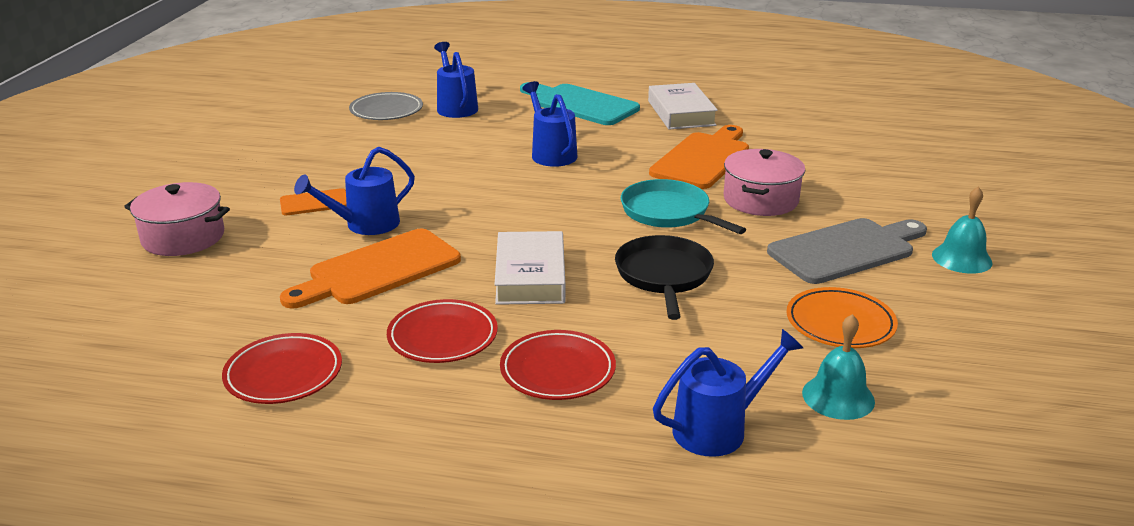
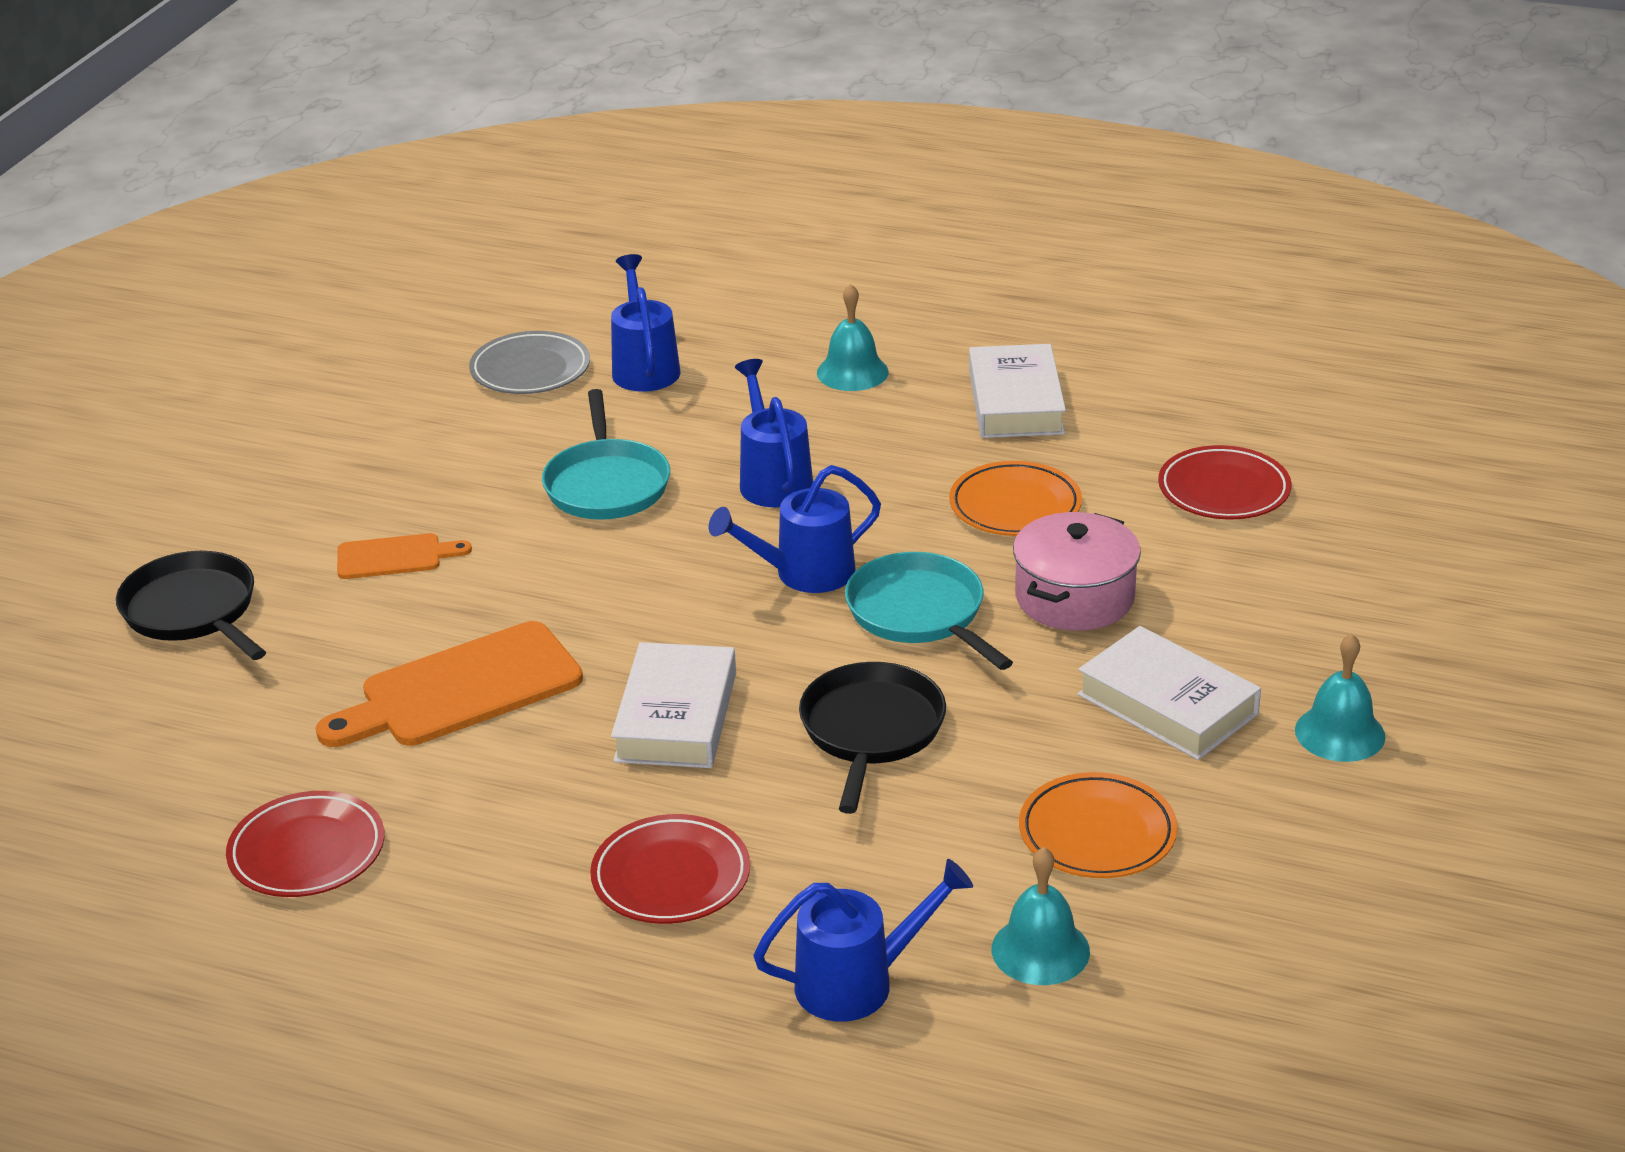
camera: 10 degrees right, 5 degrees up
pink pot [124,182,230,256] -> black pan [116,551,266,660]
blue watering can [294,146,415,235] -> blue watering can moved to [709,465,881,593]
red plate [387,299,498,363] -> red plate moved to [1158,445,1292,519]
turquoise cutting board [520,82,640,125] -> turquoise bell [817,284,889,391]
orange cutting board [649,125,749,189] -> orange plate [949,461,1082,536]
grey cutting board [767,218,927,284] -> white book [1077,626,1261,760]
none -> turquoise pan [542,389,670,520]

